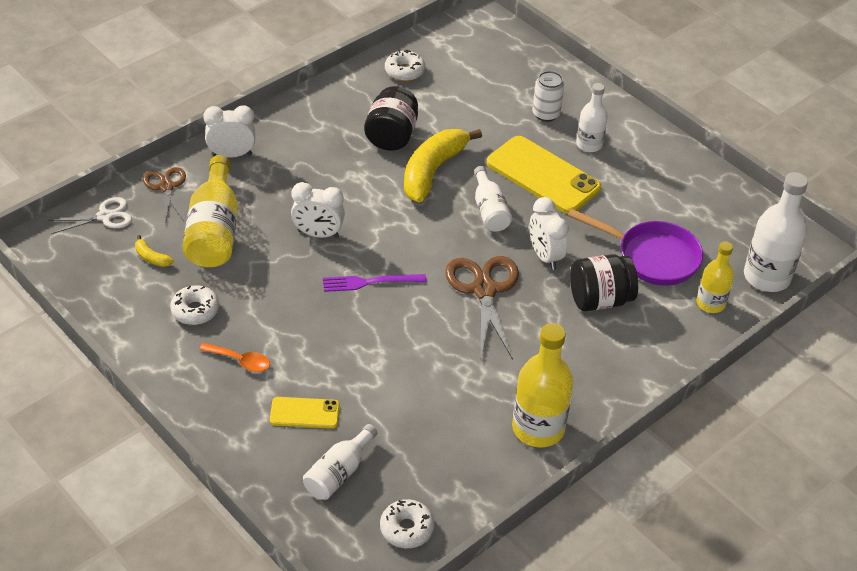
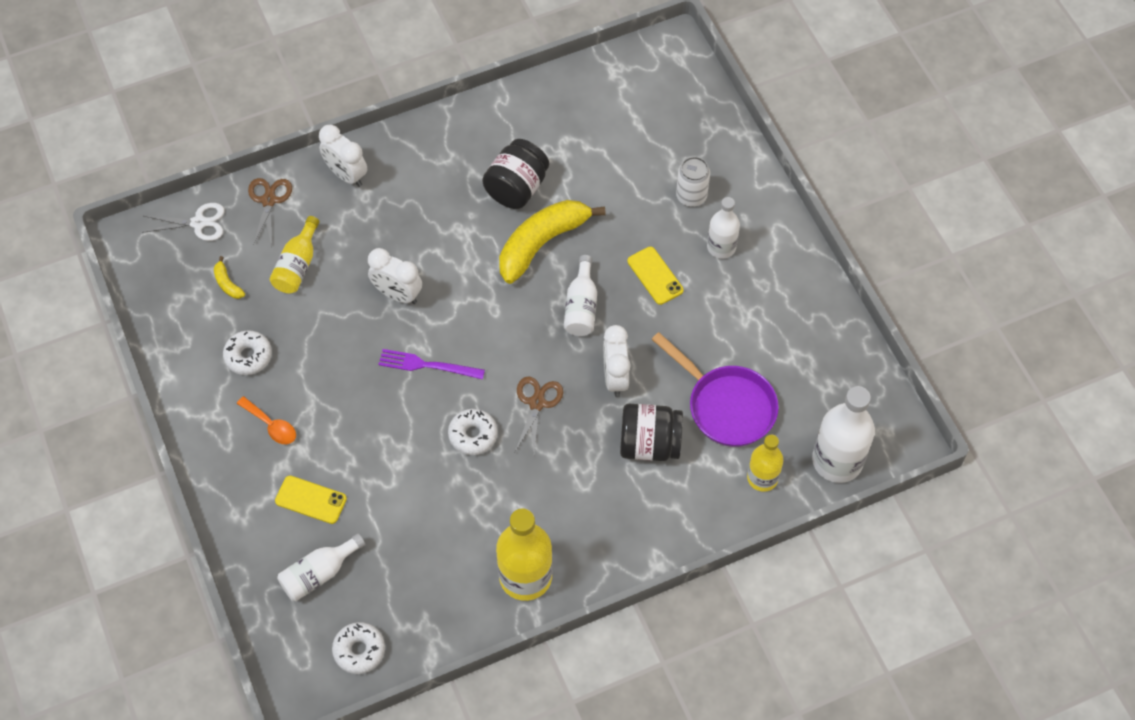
camera: 20 degrees right, 15 degrees up
yellow bottle [182,155,238,267] -> yellow bottle [270,216,319,293], size x0.61
white clock [203,105,255,158] -> white clock turned 150 degrees counterclockwise [319,125,367,187]
white donut [385,50,425,81] -> white donut moved to [448,409,498,455]
brown scissors [445,256,519,360] -> brown scissors [514,376,563,453], size x0.61
yellow phone [487,136,601,214] -> yellow phone [627,247,684,305], size x0.52

